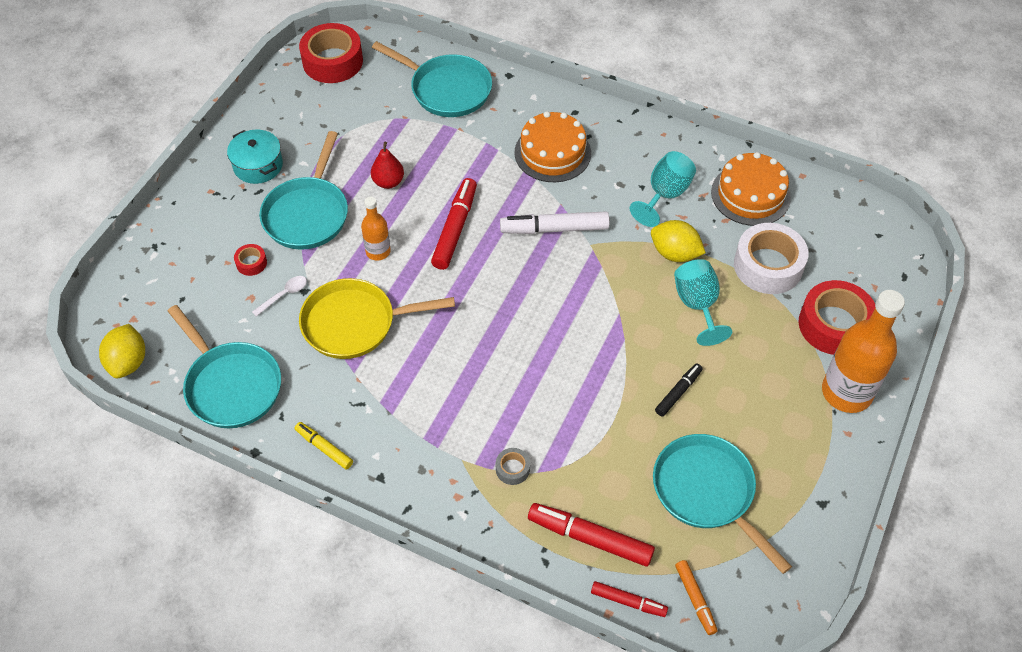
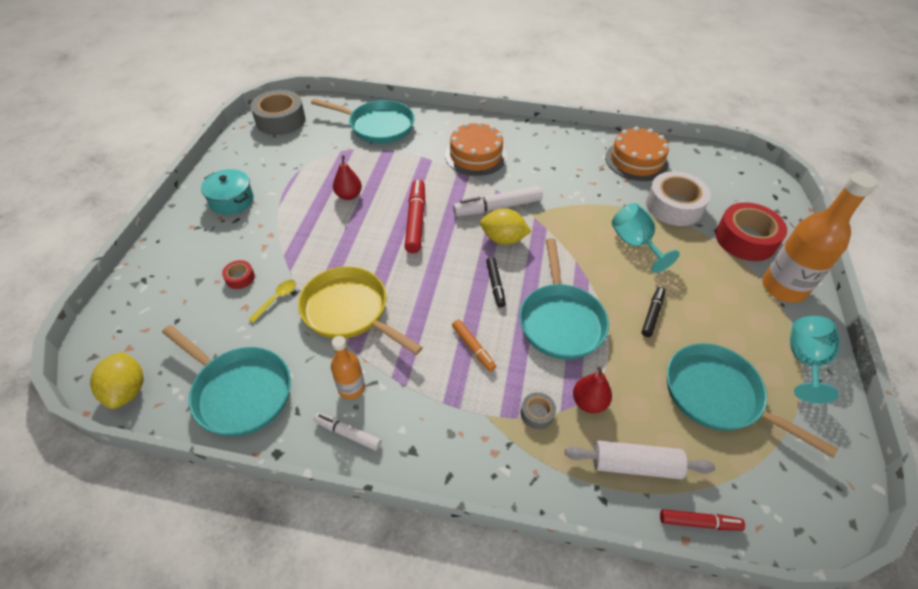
camera: 15 degrees left, 5 degrees down
white spoon [252,276,307,317] -> yellow spoon [248,280,296,323]
turquoise pan [259,131,348,250] -> turquoise pan moved to [519,238,609,360]
yellow marker [295,422,353,470] -> white marker [314,413,381,451]
red tape [299,23,363,83] -> grey tape [251,90,305,135]
yellow pan [299,278,455,359] -> yellow pan turned 60 degrees clockwise [298,266,423,355]
orange bottle [361,197,391,261] -> orange bottle moved to [331,336,365,400]
red marker [528,503,655,567] -> white rolling pin [565,441,715,479]
turquoise goblet [630,151,696,227] -> turquoise goblet moved to [790,316,840,404]
yellow lemon [651,220,706,262] -> yellow lemon moved to [480,208,531,245]
orange marker [675,560,718,635] -> orange marker moved to [452,319,496,372]
none -> black marker [486,257,506,307]
none -> red pear [573,366,612,413]

